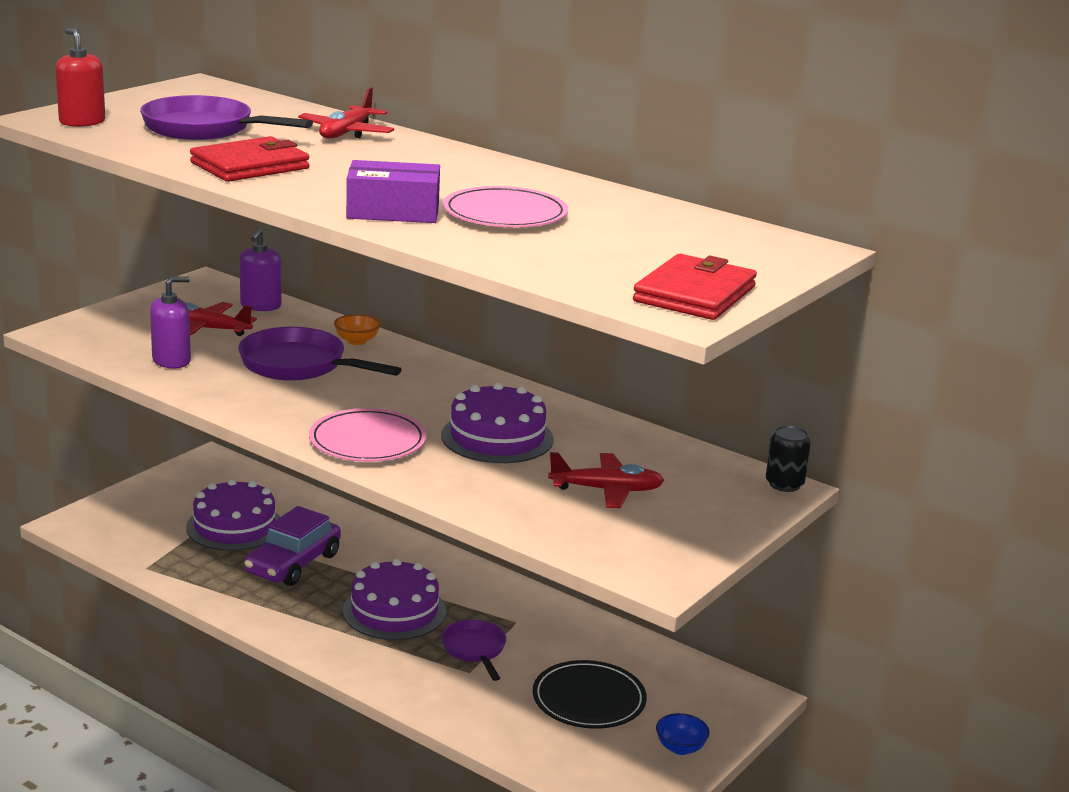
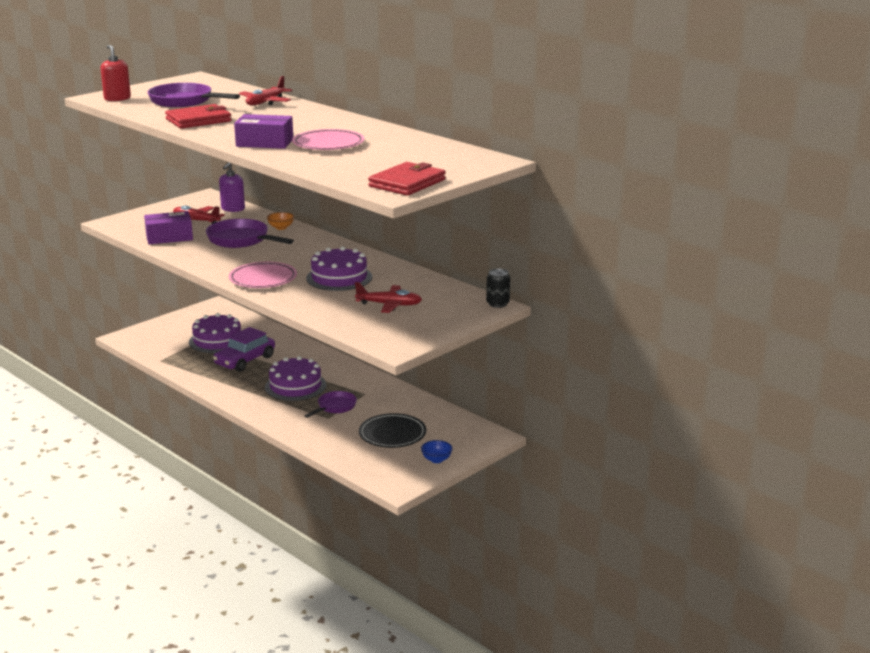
camera: 10 degrees right, 0 degrees up
purple soap dispenser [150,276,191,368] -> purple box [144,211,193,244]
purple pan [441,620,506,681] -> purple pan turned 45 degrees clockwise [304,391,357,418]

